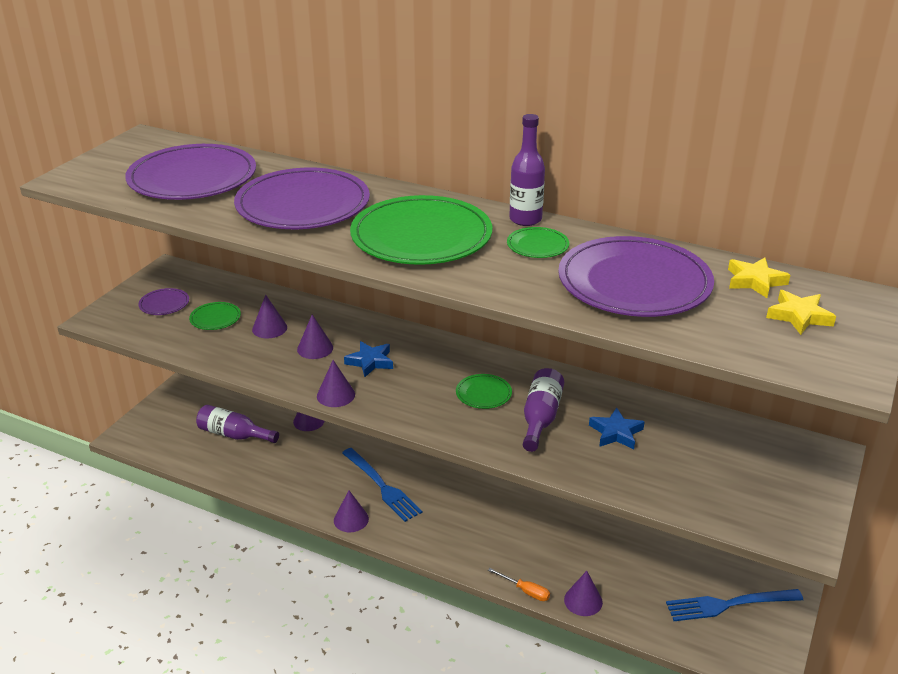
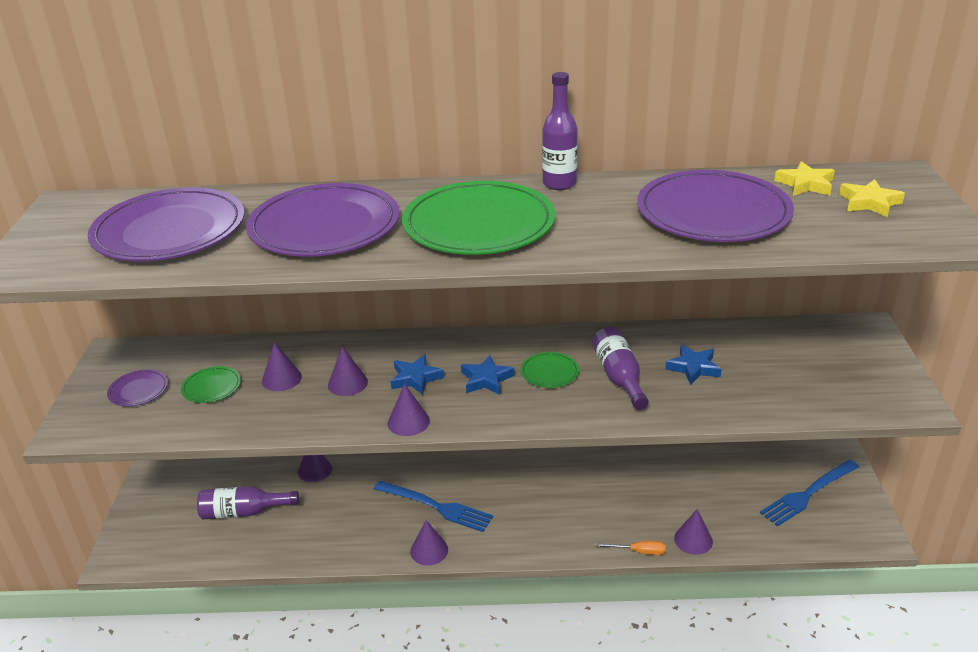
camera: 25 degrees left, 0 degrees up
green plate [507,227,569,258] -> none
none -> blue star [461,355,515,395]

